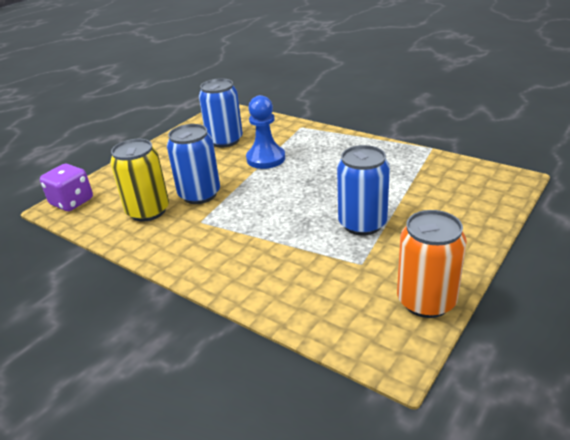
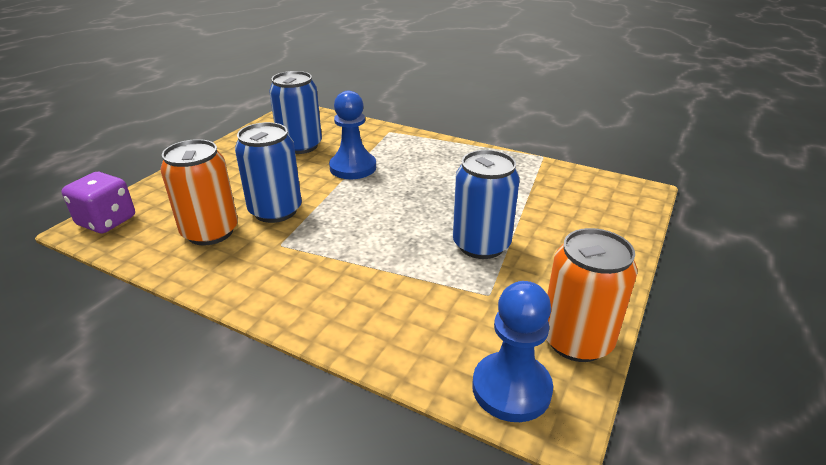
camera: 10 degrees left, 0 degrees up
yellow can [110,139,169,222] -> orange can [160,139,238,245]
none -> blue pawn [472,281,553,422]

